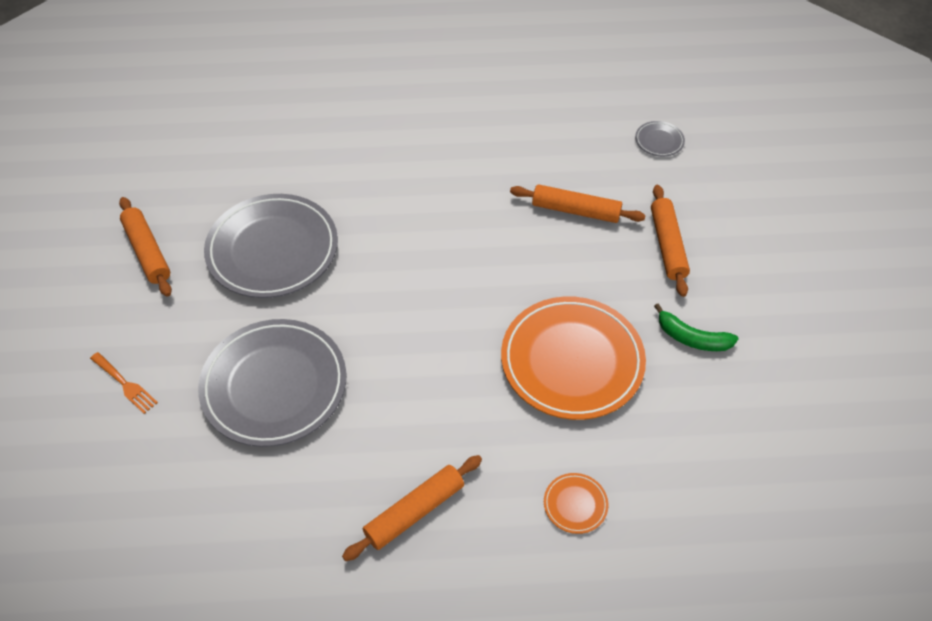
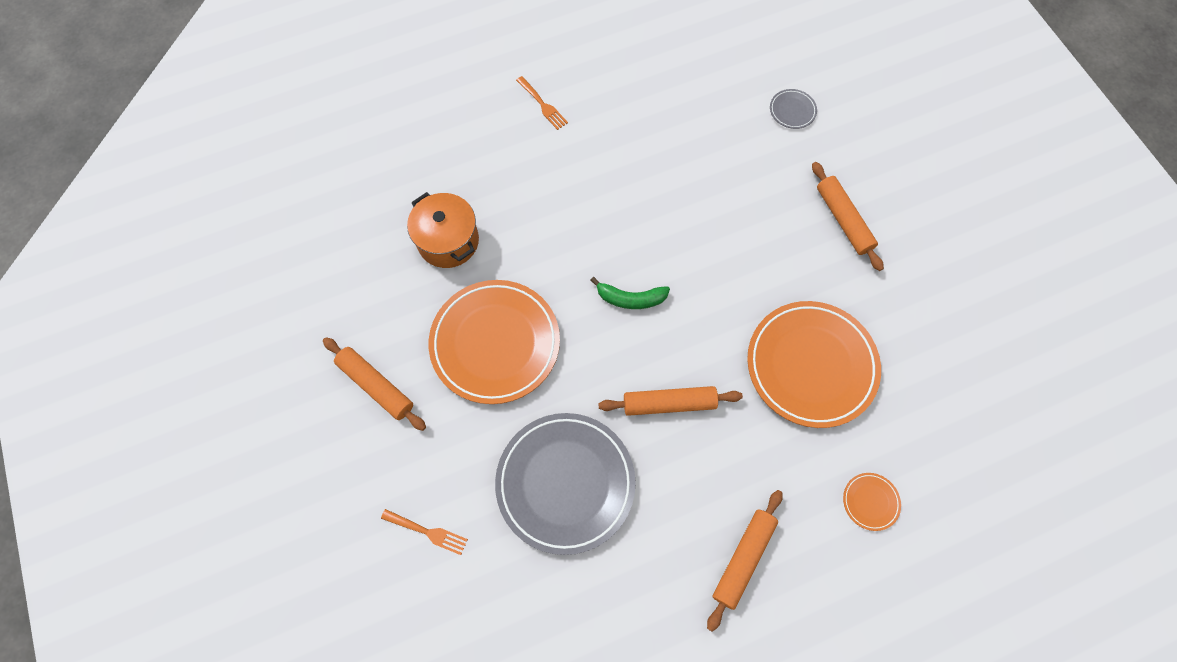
camera: 20 degrees left, 15 degrees up
grey plate [204,194,338,298] -> orange plate [429,280,560,404]
orange rolling pin [510,184,646,223] -> orange rolling pin moved to [598,386,743,416]
green banana [654,303,739,351] -> green banana moved to [590,277,670,309]
none -> orange pot [407,192,479,268]
none -> orange fork [516,76,568,130]

